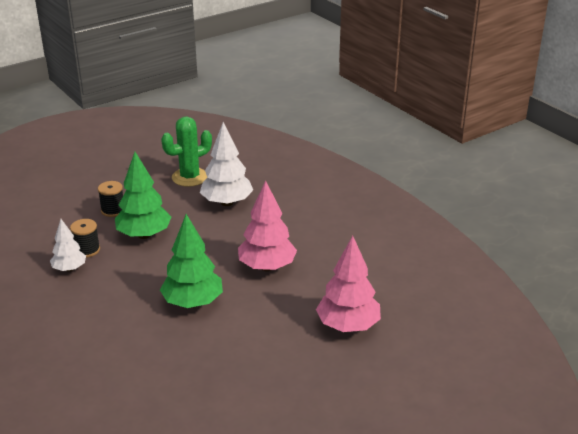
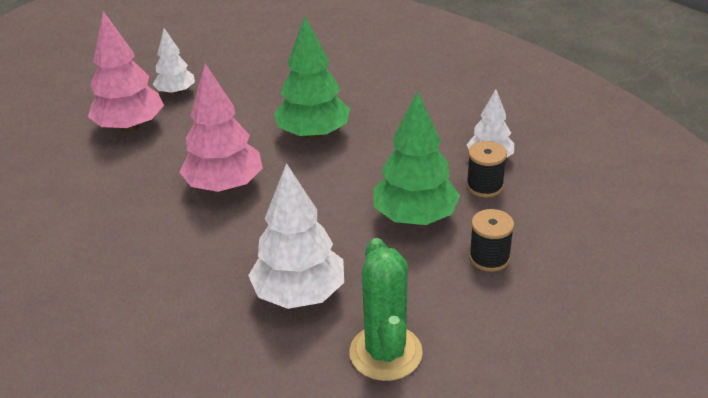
camera: 175 degrees right, 5 degrees up
green cactus [161,116,212,187] -> green cactus turned 60 degrees counterclockwise [349,238,423,381]
none -> white tree [152,28,195,95]

